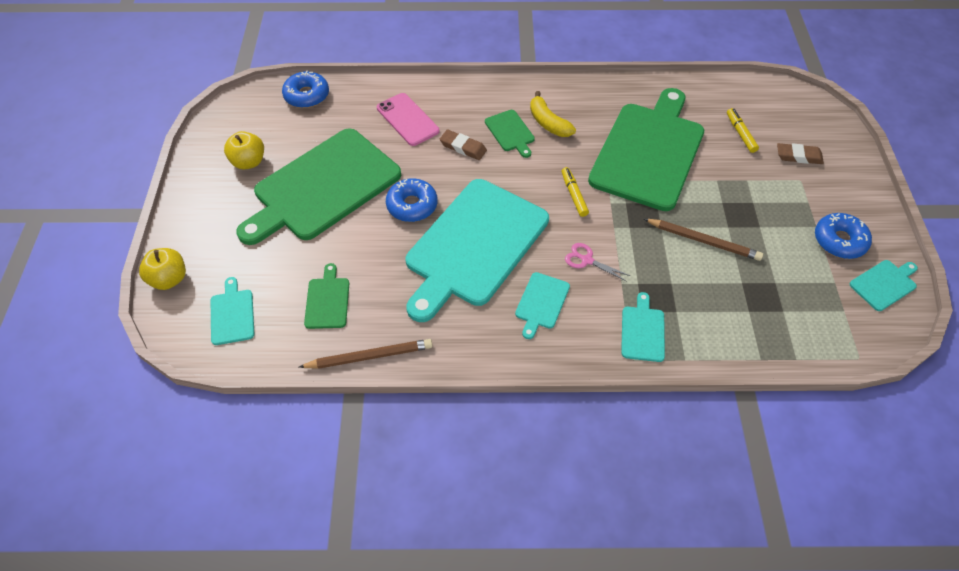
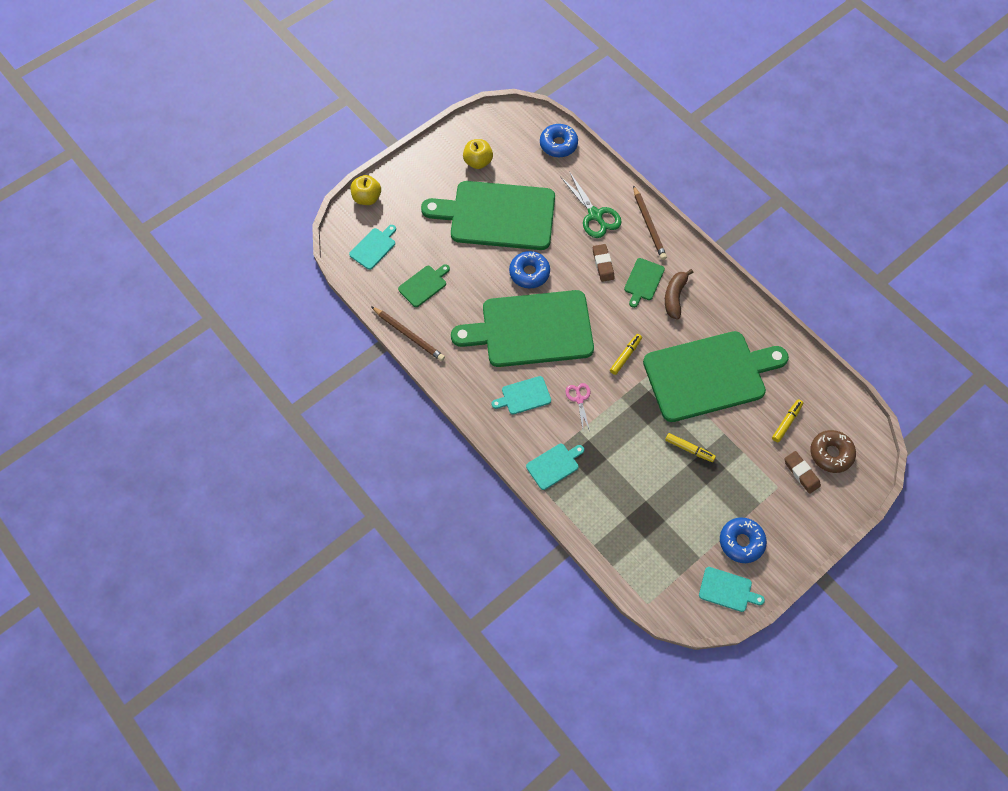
camera: 50 degrees right, 10 degrees up
pink phone [377,93,439,146] -> green scissors [561,173,622,238]
turquoise cutting board [406,179,549,322] -> green cutting board [451,290,594,367]
yellow banana [530,91,576,137] -> brown banana [665,269,693,319]
brown pencil [644,219,763,261] -> brown pencil moved to [633,185,667,260]
none -> yellow marker [665,433,716,462]
none -> brown donut [810,430,856,473]

